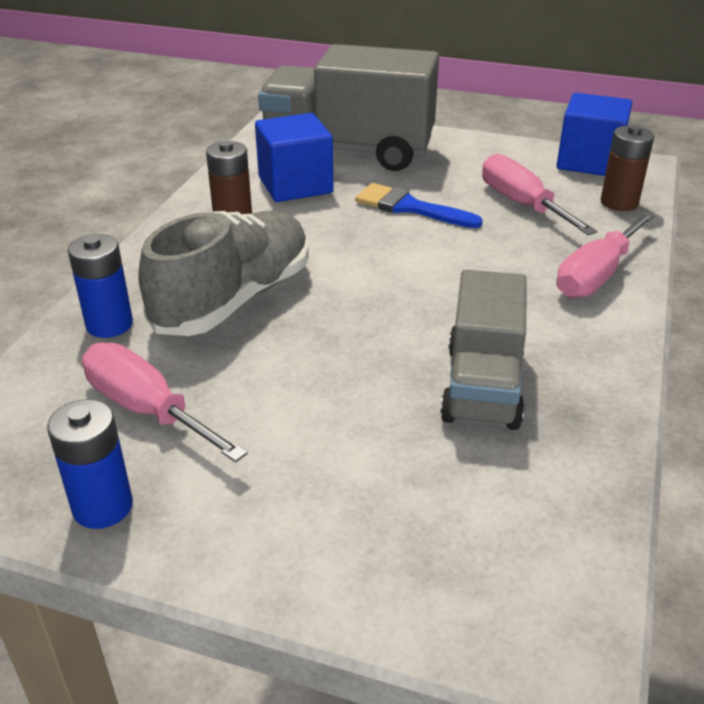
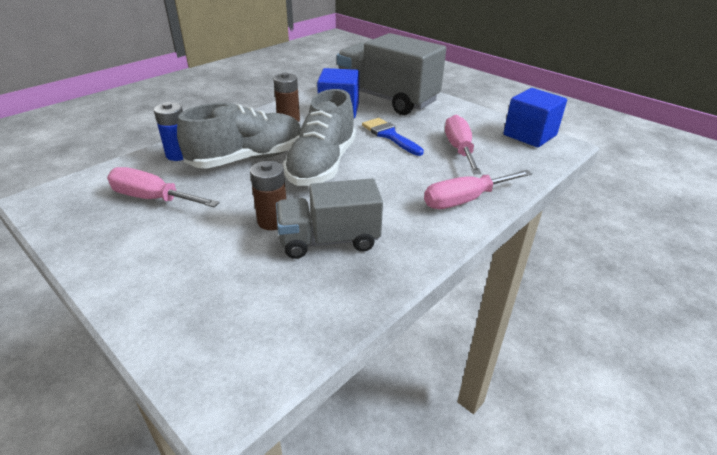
camera: 25 degrees right, 0 degrees up
blue battery [47,399,133,529] -> none
pink screwdriver [82,342,248,462] -> pink screwdriver turned 45 degrees counterclockwise [107,167,220,207]
grey truck [440,270,527,430] -> grey truck turned 45 degrees clockwise [276,179,383,259]
brown battery [601,125,654,211] -> brown battery moved to [250,161,286,230]
none -> grey shoe [283,89,356,186]

